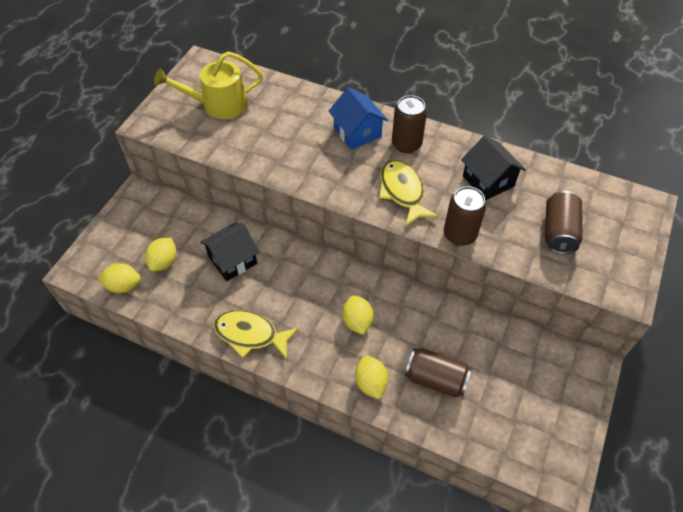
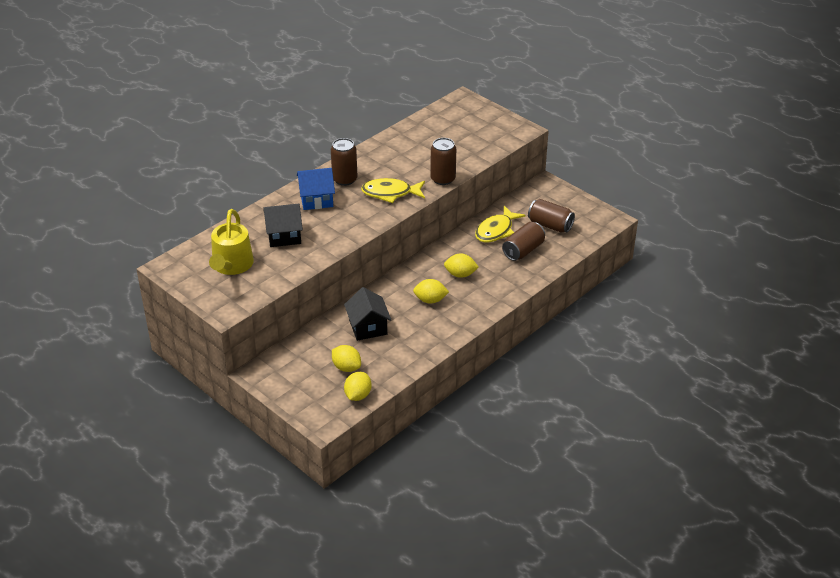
camera: 70 degrees left, 15 degrees down
yellow fish [214,310,299,359] -> yellow fish moved to [475,206,525,243]
yellow lemon [355,356,388,400] -> yellow lemon moved to [413,279,449,304]
black house [461,135,526,201] -> black house moved to [263,204,303,247]
brown can [545,191,583,254] -> brown can moved to [528,199,575,232]

